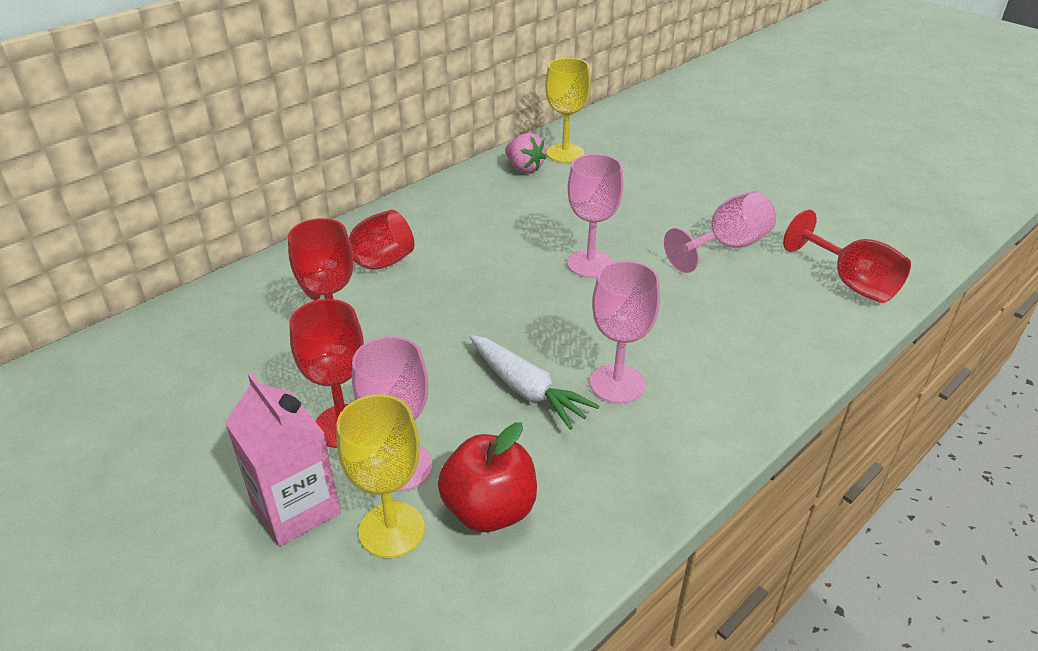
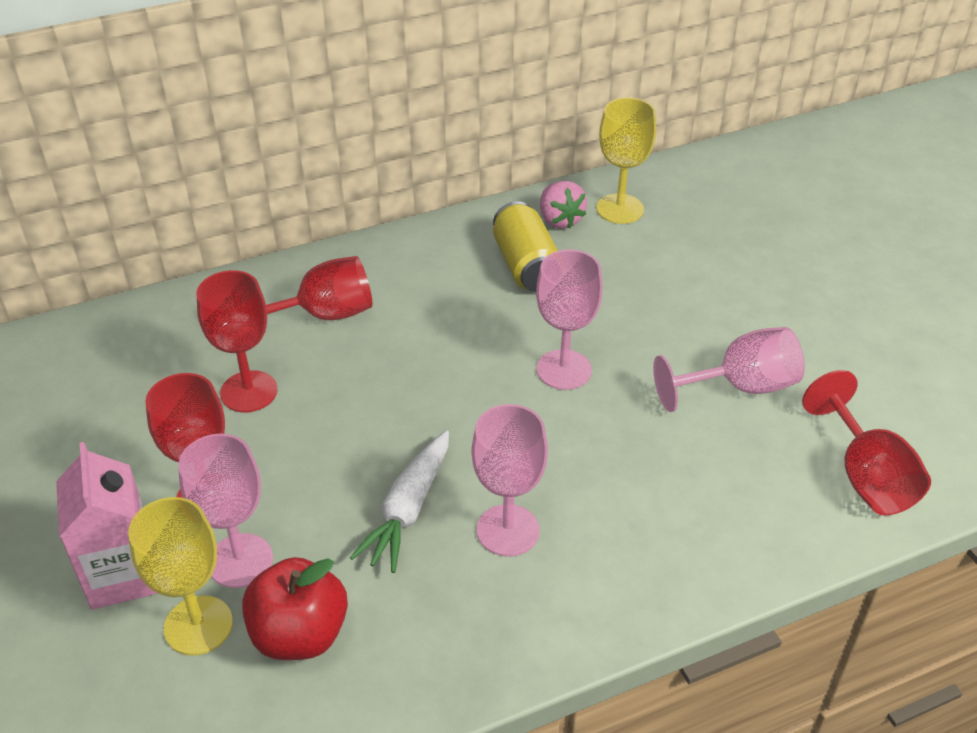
camera: 20 degrees right, 5 degrees up
white carrot [470,335,599,430] -> white carrot turned 45 degrees clockwise [350,430,449,573]
none -> yellow can [493,201,558,292]

